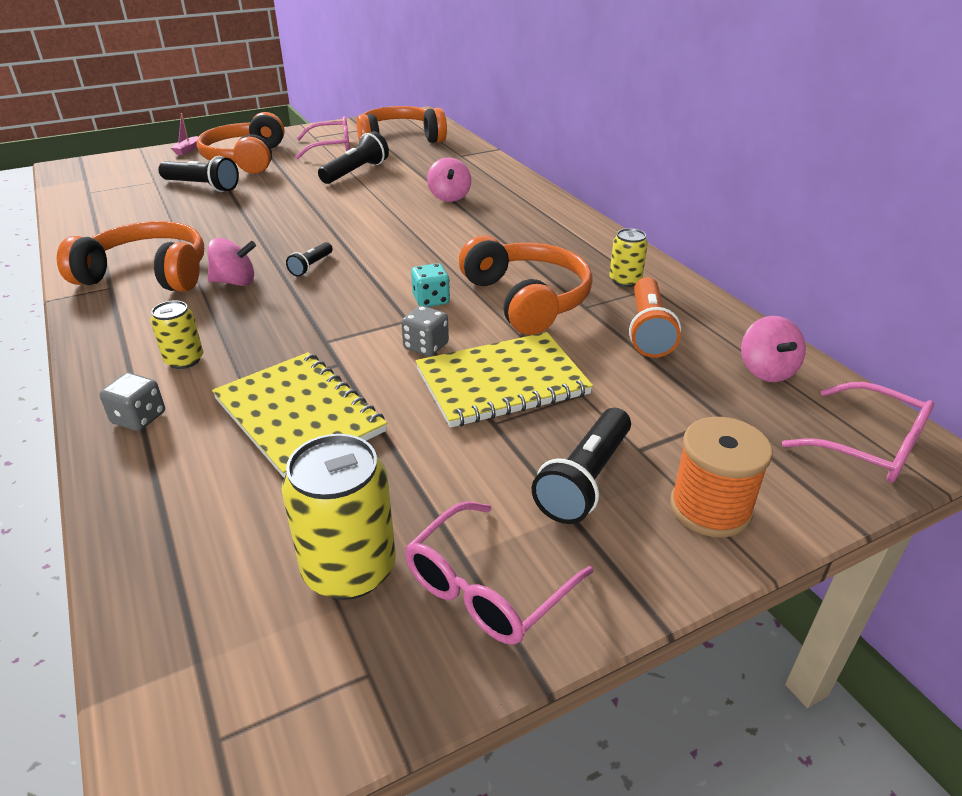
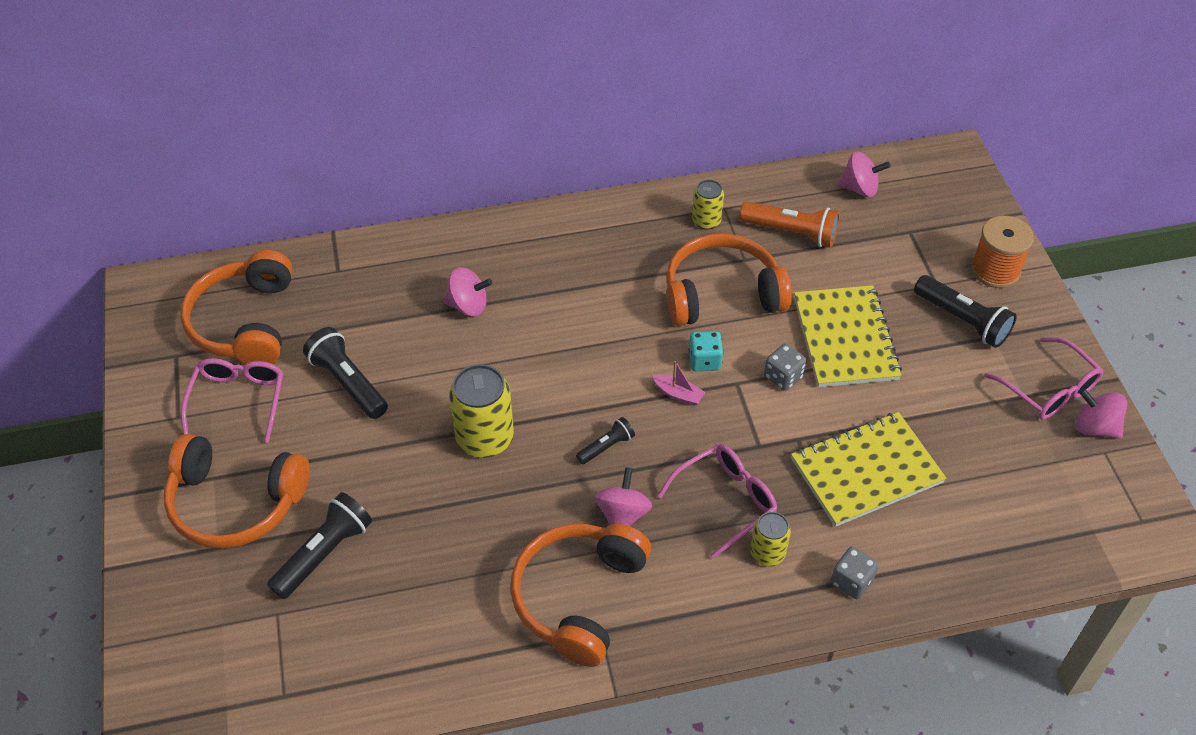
camera: 75 degrees left, 15 degrees up
pink boat [171,113,198,155] -> pink boat moved to [652,361,706,406]
yellow can [281,434,396,600] -> yellow can moved to [449,364,514,458]
black flashlight [286,242,333,277] -> black flashlight turned 75 degrees counterclockwise [576,417,635,465]
pink glasses [782,382,934,483] -> pink glasses moved to [657,444,777,559]
none -> pink spinning top [1076,388,1127,439]

